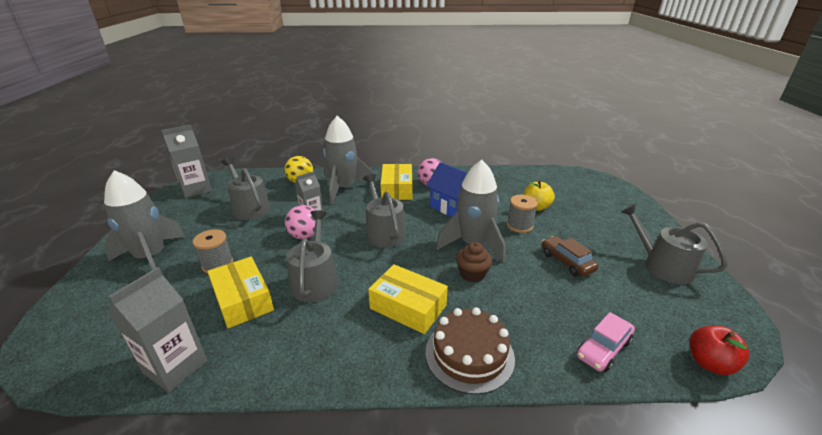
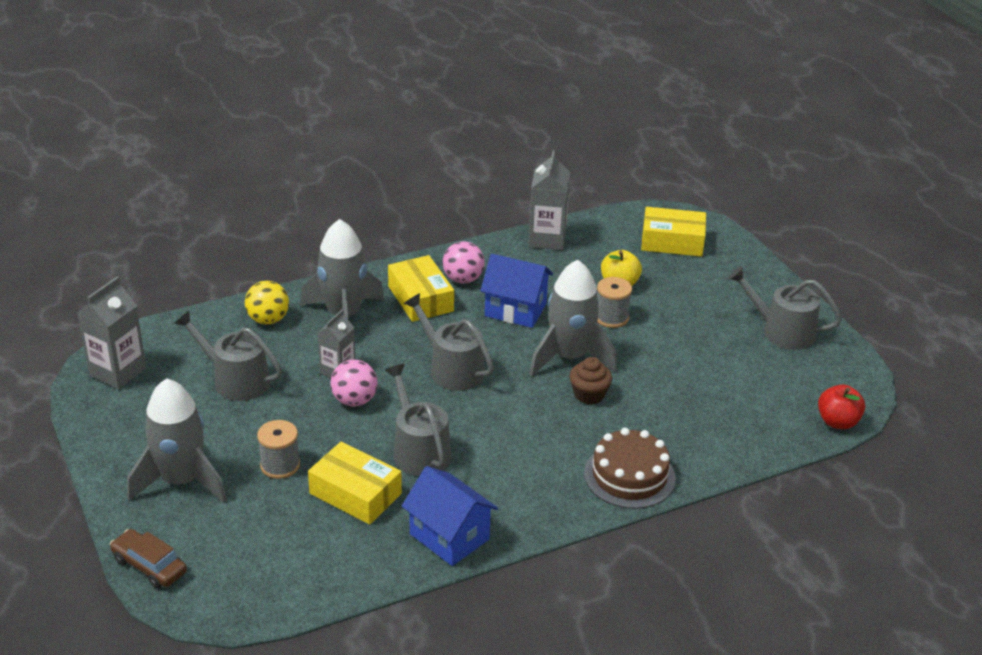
camera: 25 degrees left, 5 degrees up
grey carton [108,267,207,392] -> grey carton moved to [528,150,570,250]
yellow box [368,264,448,334] -> yellow box moved to [641,207,706,257]
brown car [542,236,598,277] -> brown car moved to [110,529,187,589]
pink car [577,312,635,372] -> none
none -> blue house [402,466,498,566]

